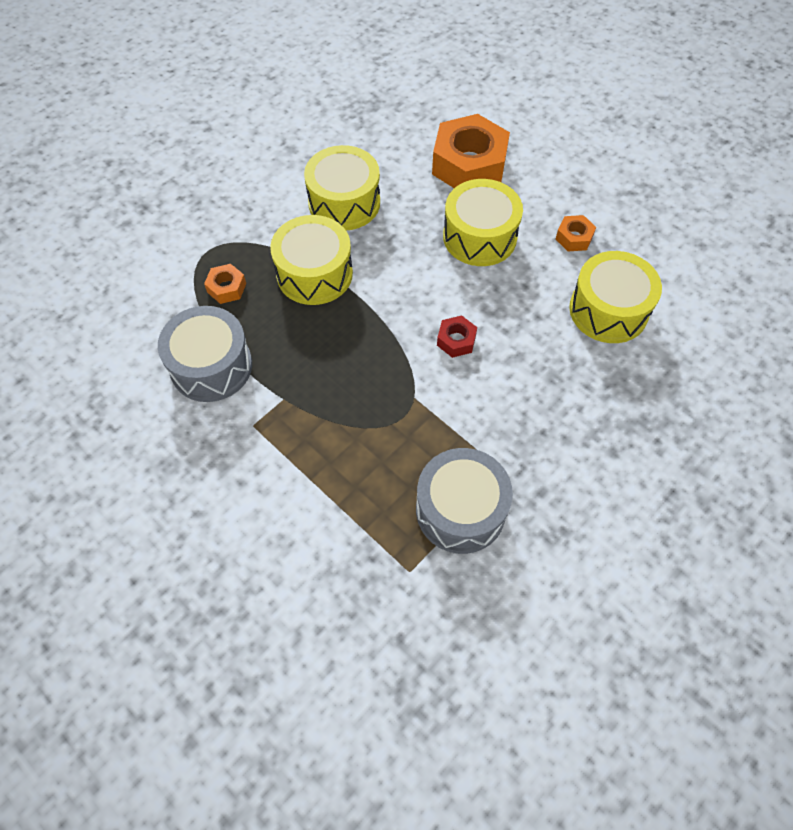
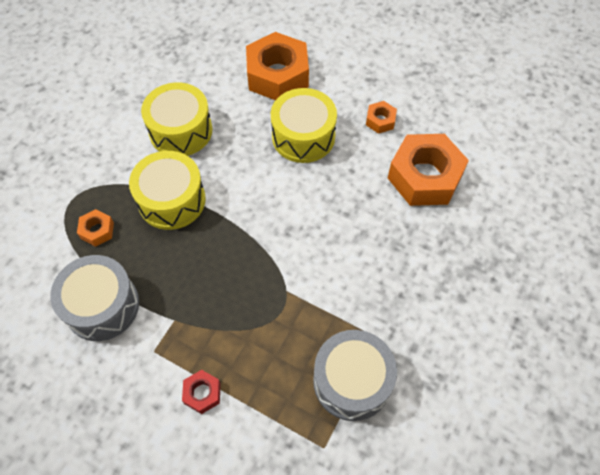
camera: 15 degrees left, 0 degrees up
red nut [437,315,477,358] -> red nut moved to [182,370,221,414]
yellow drum [569,251,662,343] -> orange nut [388,134,469,206]

